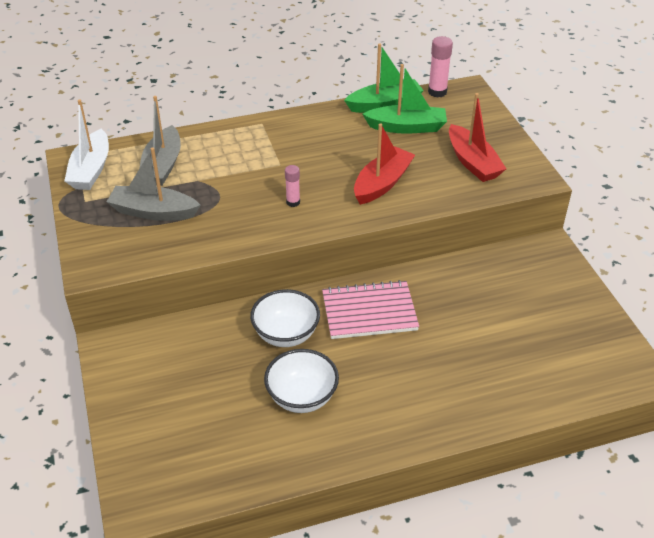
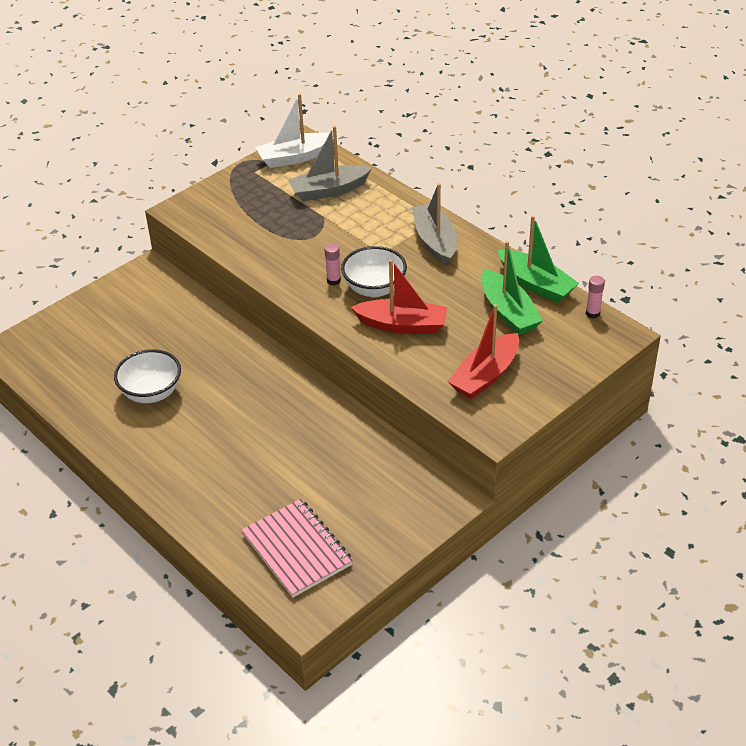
camera: 65 degrees right, 0 degrees up
grey boat [107,148,200,221] -> grey boat moved to [412,183,457,266]
white bowl [250,289,320,347] -> white bowl moved to [341,246,407,297]
pink notebook [322,280,419,339] -> pink notebook moved to [242,499,353,598]
pink glue stick [428,36,453,98] -> pink glue stick [586,276,605,319], size x0.64

